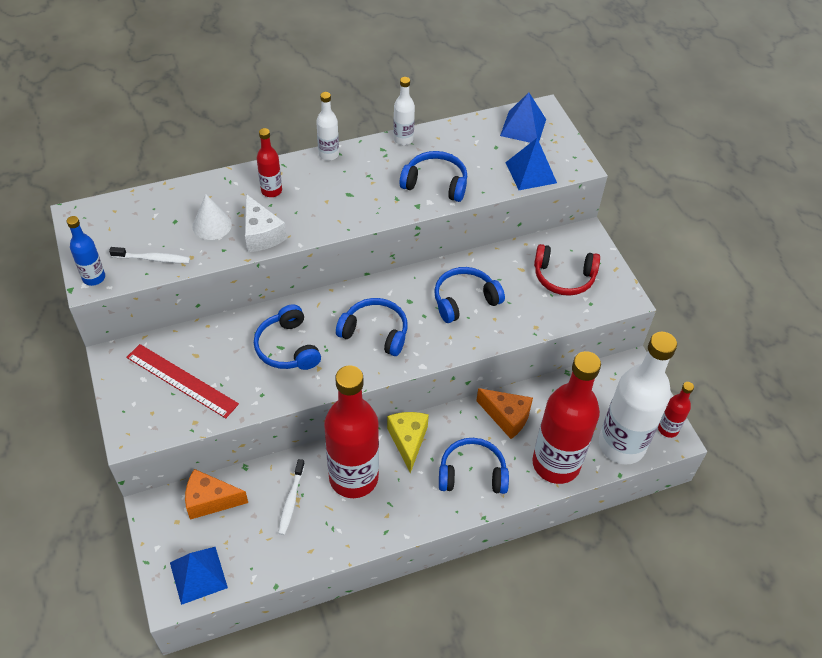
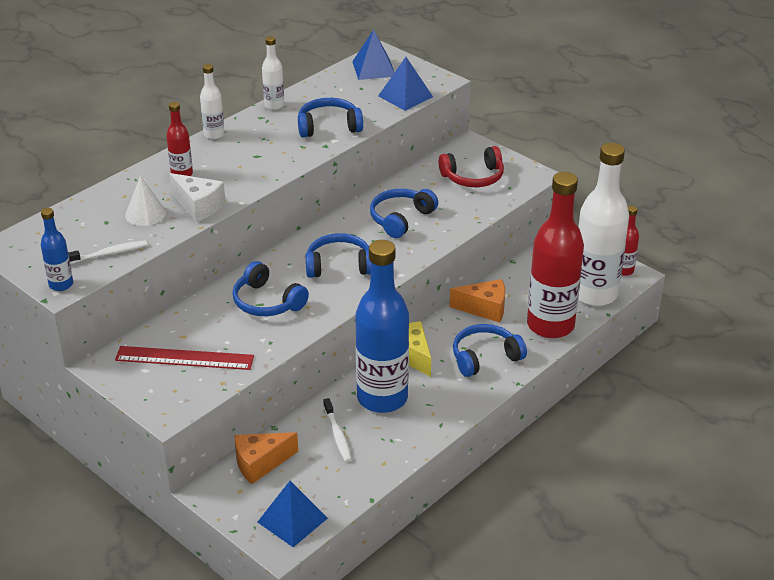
camera: 25 degrees left, 15 degrees down
red bottle [324,366,379,498] -> blue bottle [355,240,409,413]

